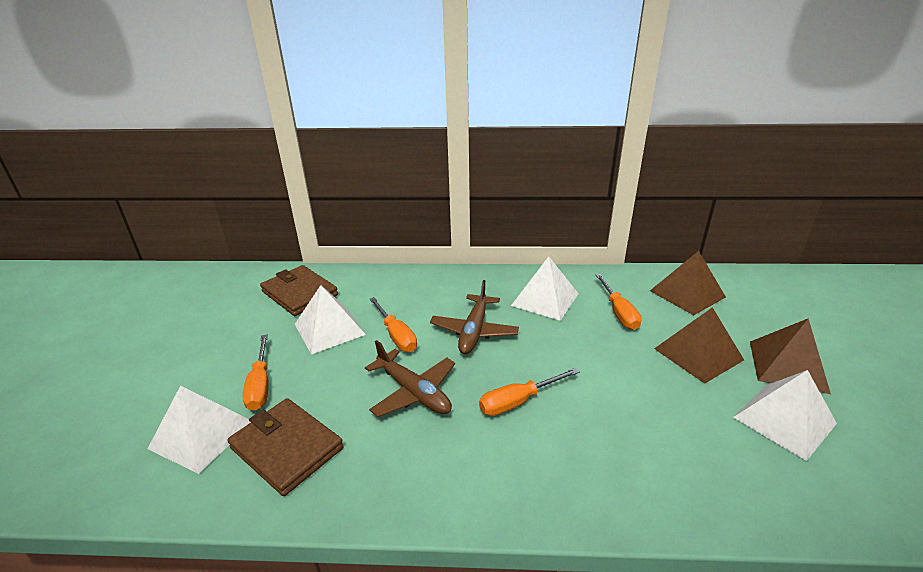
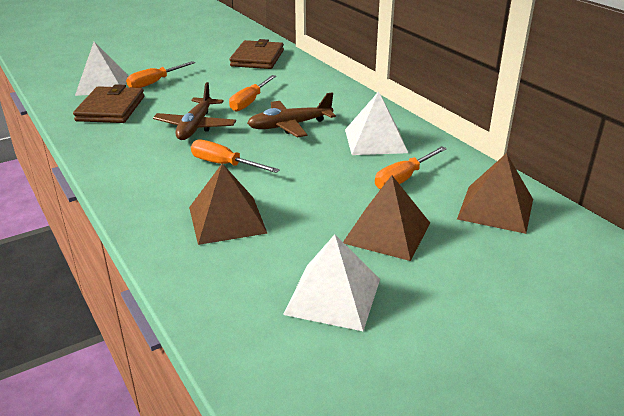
camera: 55 degrees right, 0 degrees up
white pyramid [295,285,366,354] -> none
brown pyramid [750,318,831,394] -> brown pyramid moved to [189,163,267,245]

